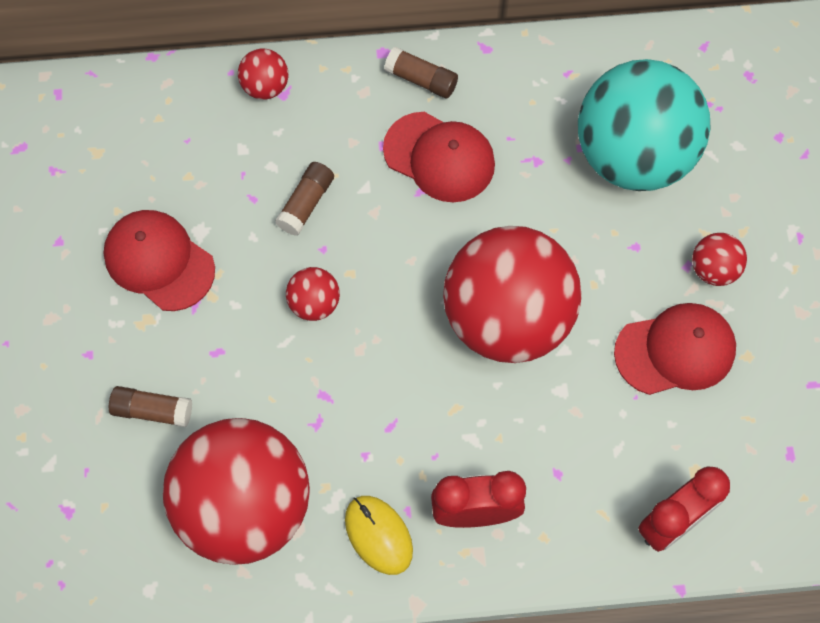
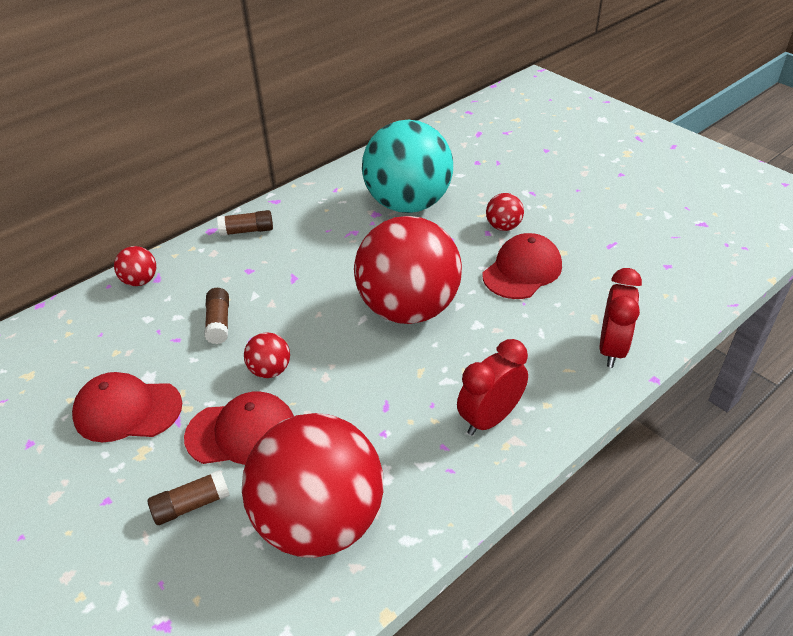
camera: 35 degrees left, 25 degrees down
yellow mouse [345,496,413,575] -> none
red cap [383,112,495,202] -> red cap moved to [184,392,294,465]

